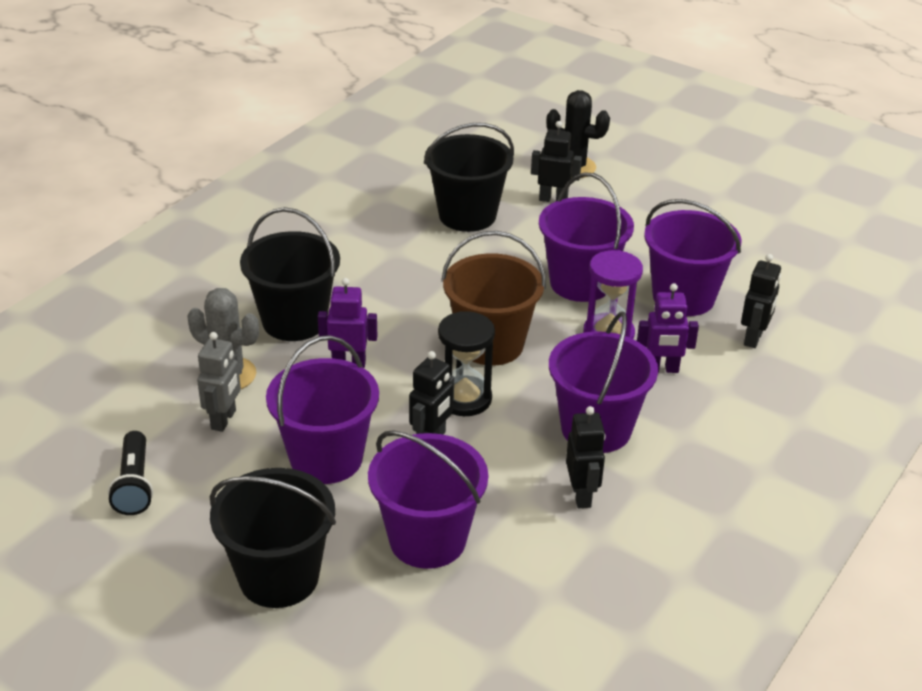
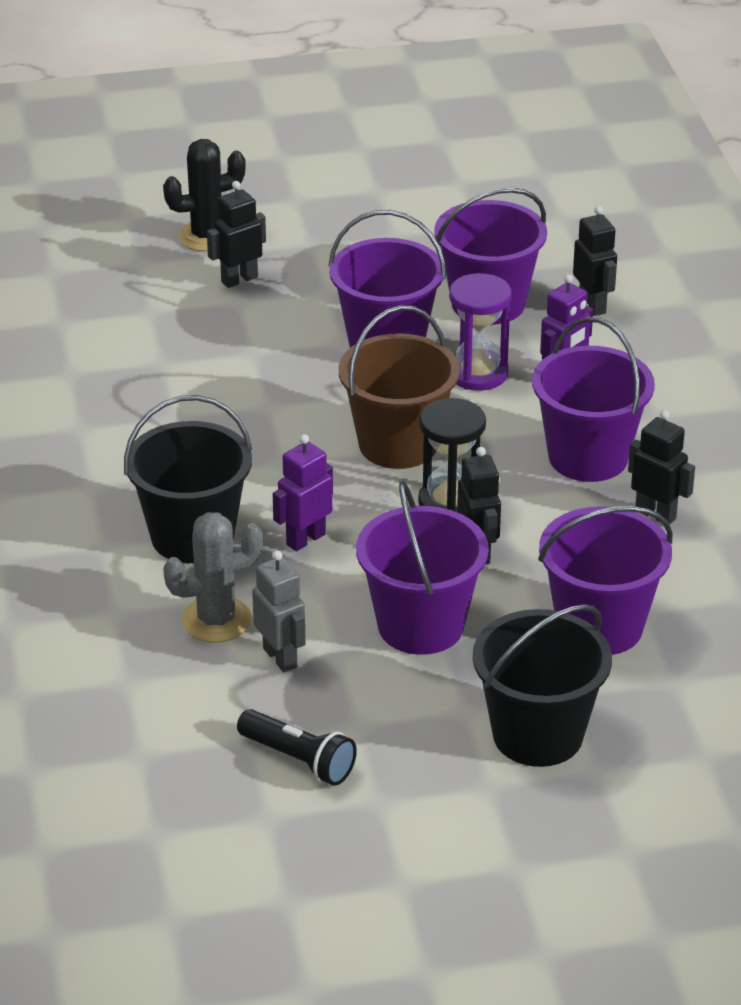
camera: 45 degrees left, 0 degrees up
black bucket [424,123,514,232] -> none

